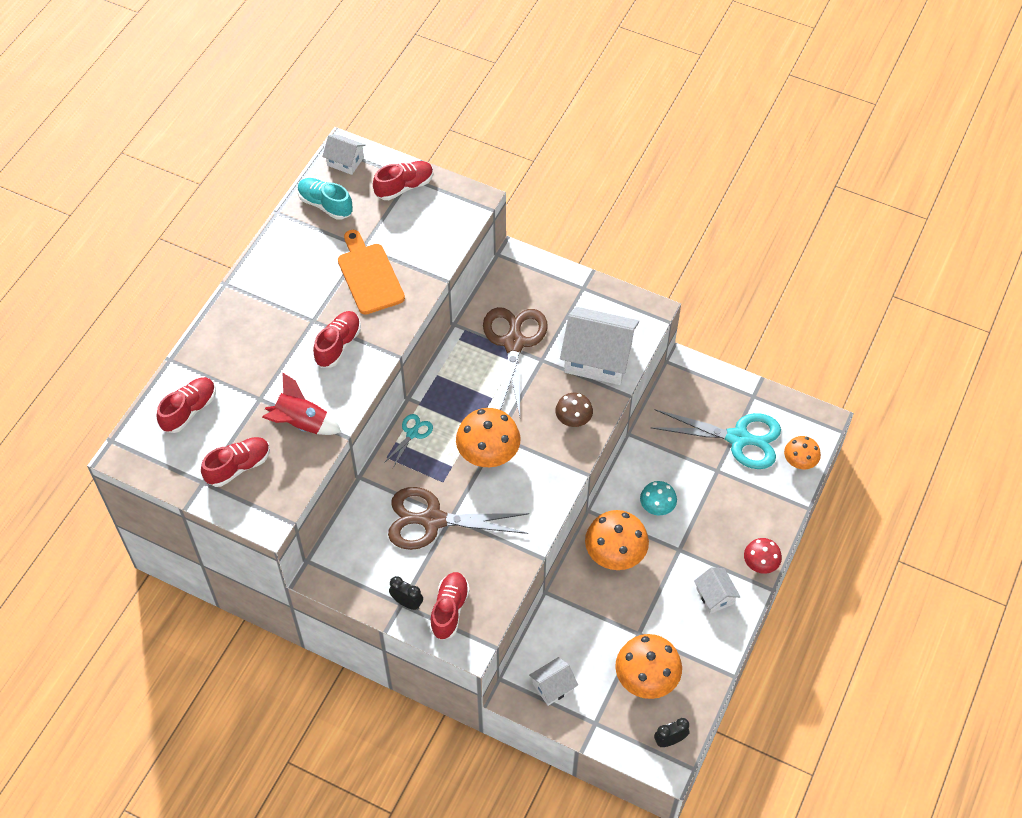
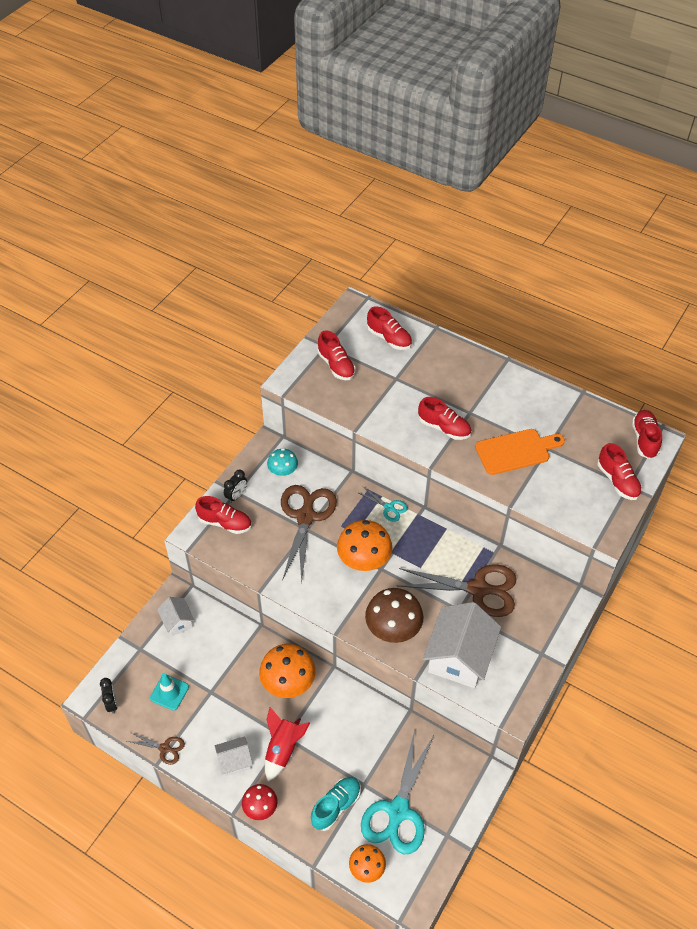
camera: 95 degrees right, 5 degrees down
red rocket [262,373,341,435] -> red rocket moved to [265,707,310,781]
turquoise shoe [298,178,353,220] -> turquoise shoe moved to [311,777,361,831]
white house [322,134,366,175] -> red shoe [632,410,662,459]
brown mushroom [555,393,593,427] -> brown mushroom [365,588,424,643], size x1.68
orange mushroom [615,634,682,699] -> turquoise traffic cone [150,673,189,711]
turquoise mushroom [640,481,677,515] -> turquoise mushroom moved to [267,448,298,476]
none -> brown scissors [127,732,185,765]

